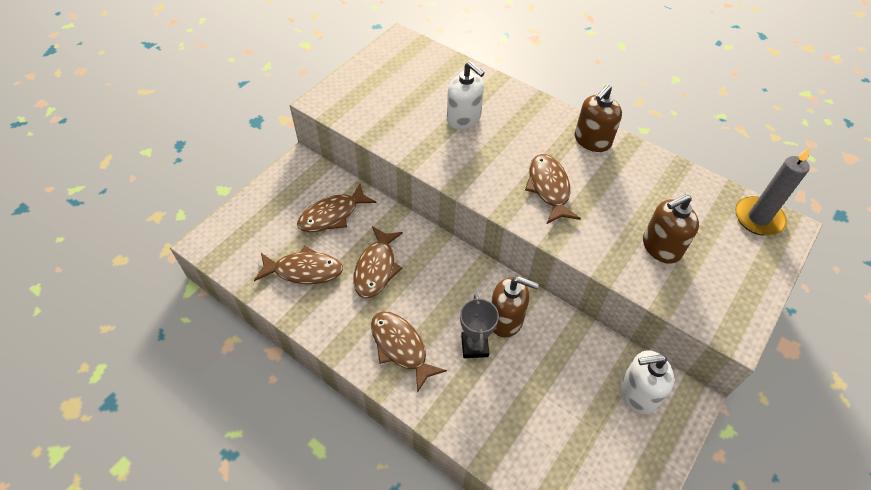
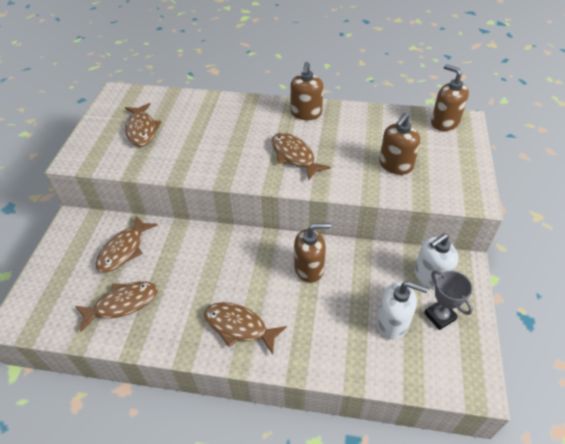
camera: 25 degrees left, 5 degrees down
brown fish [353,226,403,298] -> brown fish moved to [125,103,161,146]
white soap dispenser [447,61,485,130] -> white soap dispenser moved to [377,281,428,339]
grey trophy [460,294,499,358] -> grey trophy moved to [424,270,473,330]
grey candle [735,147,810,236] -> brown soap dispenser [431,64,469,131]

